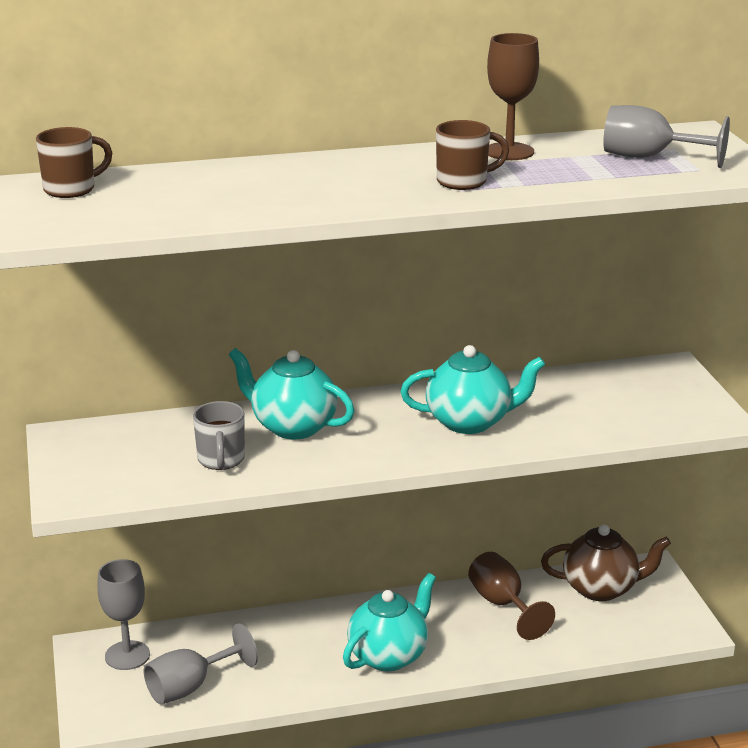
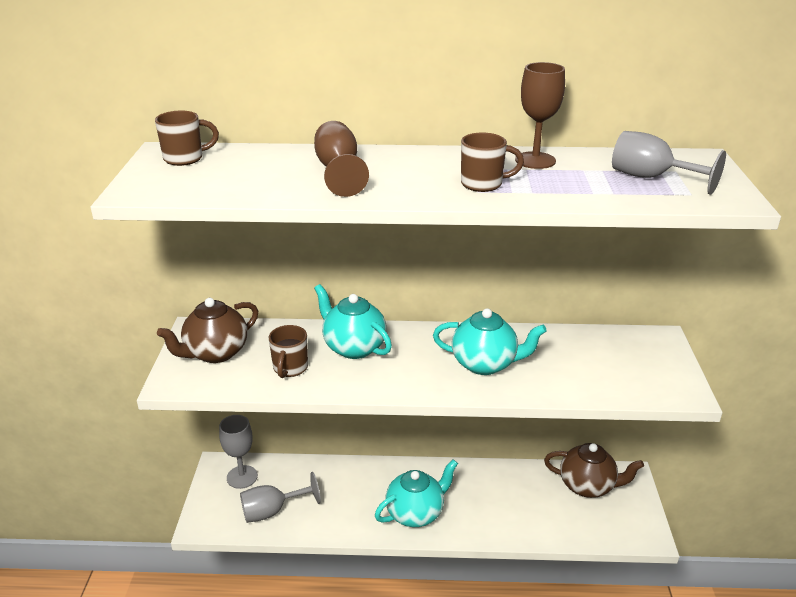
camera: 15 degrees right, 5 degrees up
grey mug [193,401,245,470] -> brown mug [269,325,308,378]
brown goblet [468,552,555,640] -> brown goblet moved to [314,121,369,197]
none -> brown teapot [157,298,258,363]

